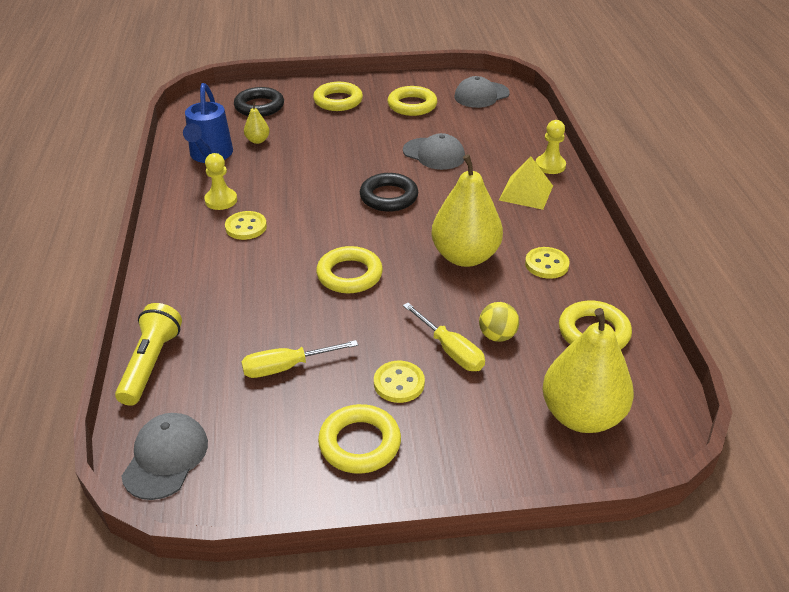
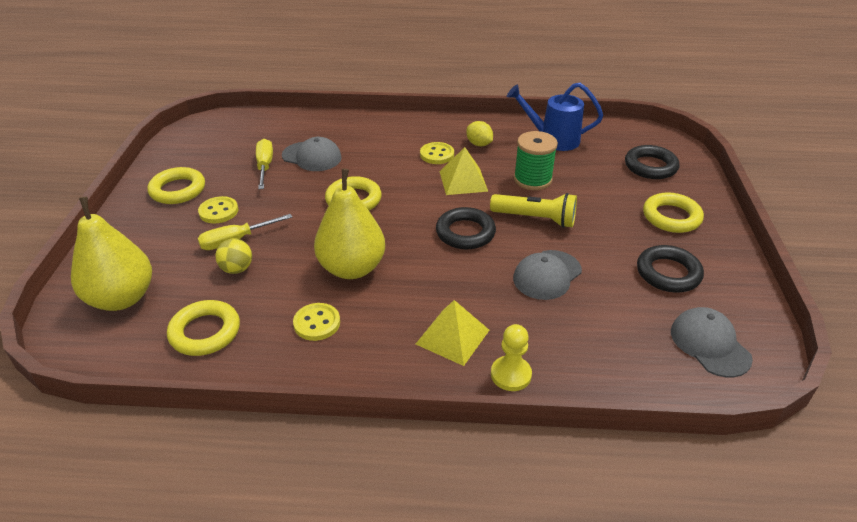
camera: 100 degrees right, 0 degrees up
yellow flashlight [115,303,182,406] -> yellow flashlight moved to [490,193,577,228]
grey cap [122,413,208,500] -> grey cap moved to [282,137,342,171]
yellow pawn [204,153,237,210] -> yellow lemon [466,121,493,146]
yellow pear [244,102,270,144] -> none
yellow ring [388,86,437,116] -> black ring [637,245,704,292]
none -> yellow pyramid [439,147,488,195]
none -> green spool [514,131,558,190]

